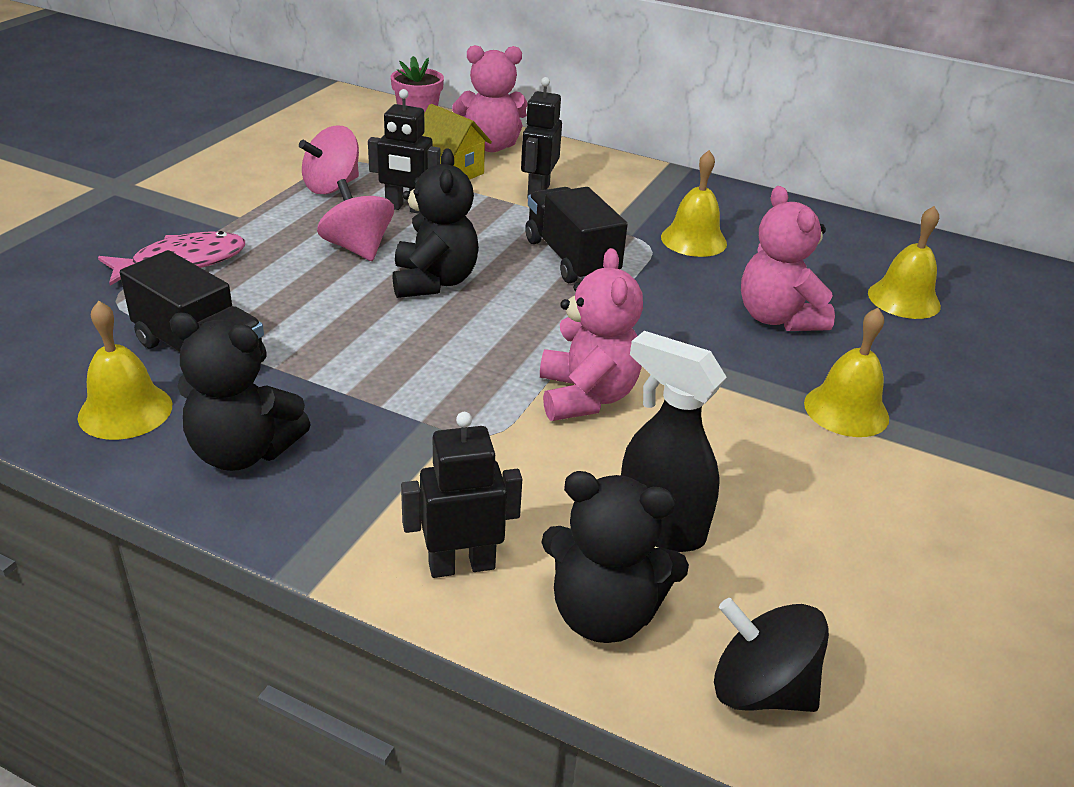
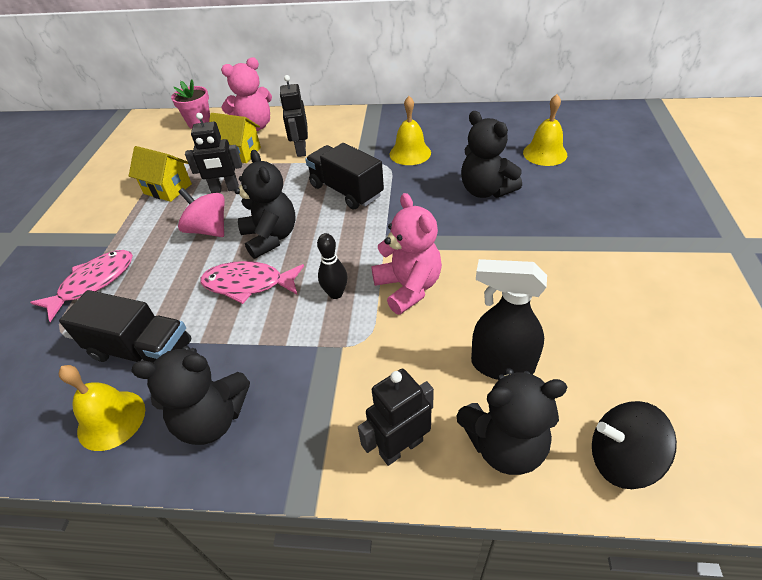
camera: 15 degrees left, 10 degrees up
pink spinning top [299,126,359,194] -> yellow house [129,146,192,202]
pink teddy bear [741,186,835,331] -> black teddy bear [461,111,522,198]
yellow bell [804,308,889,437] -> none
none -> pink fish [200,261,304,304]
none -> black bowling pin [317,233,347,299]

